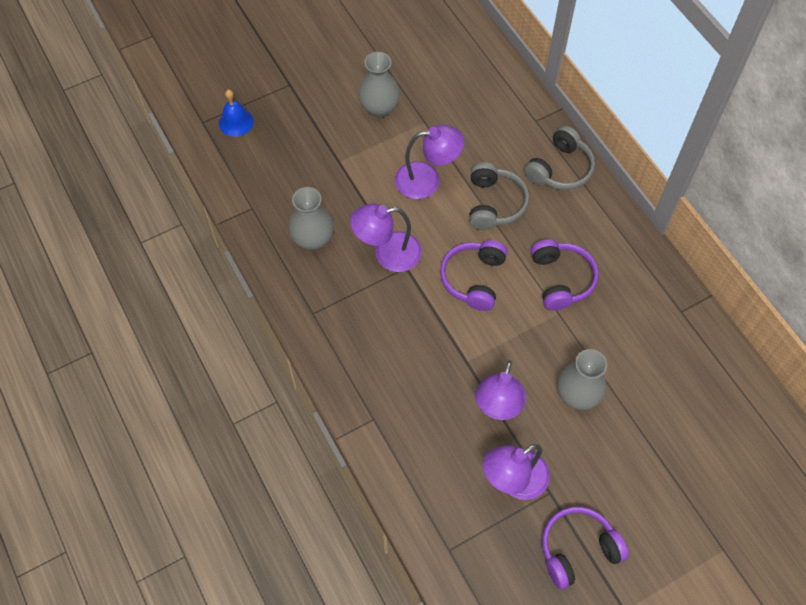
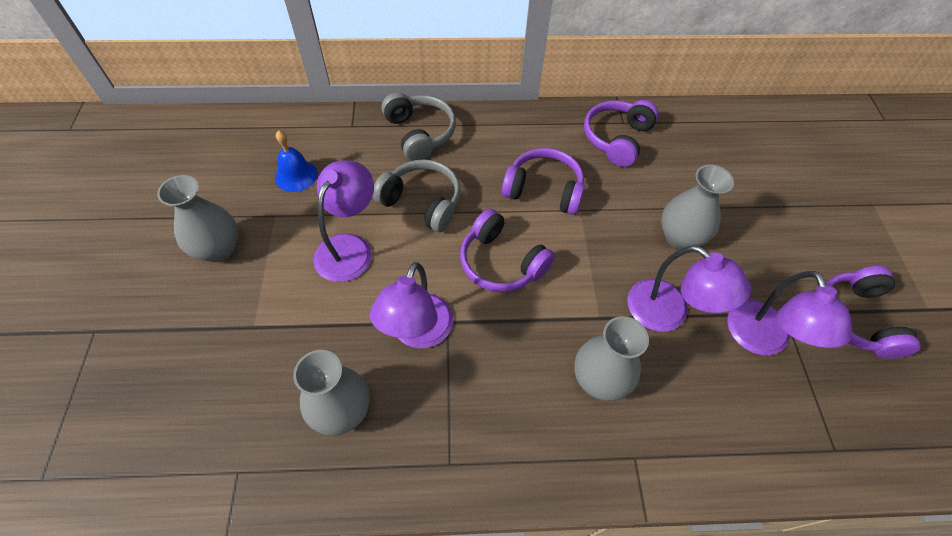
camera: 65 degrees left, 5 degrees down
blue bell [219,90,254,137] -> blue bell moved to [275,130,318,192]
none -> grey vase [574,316,649,401]
none -> purple headphones [584,100,659,167]

